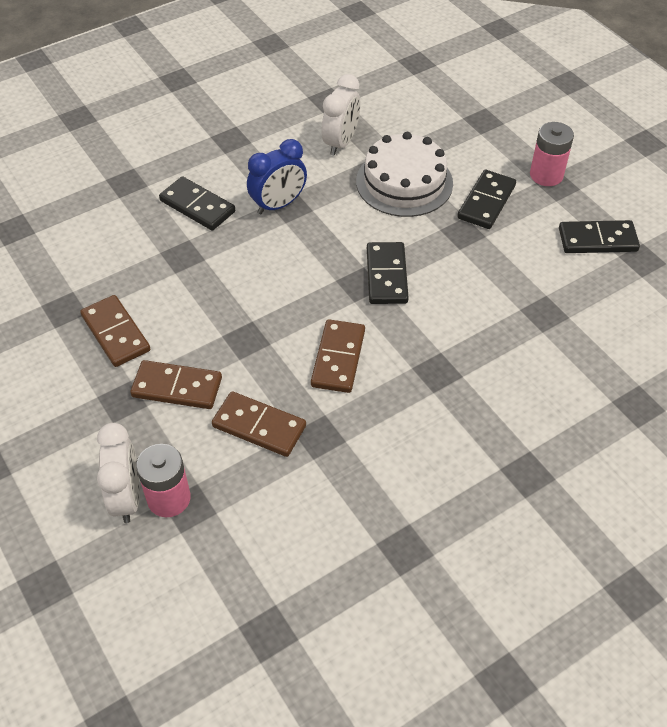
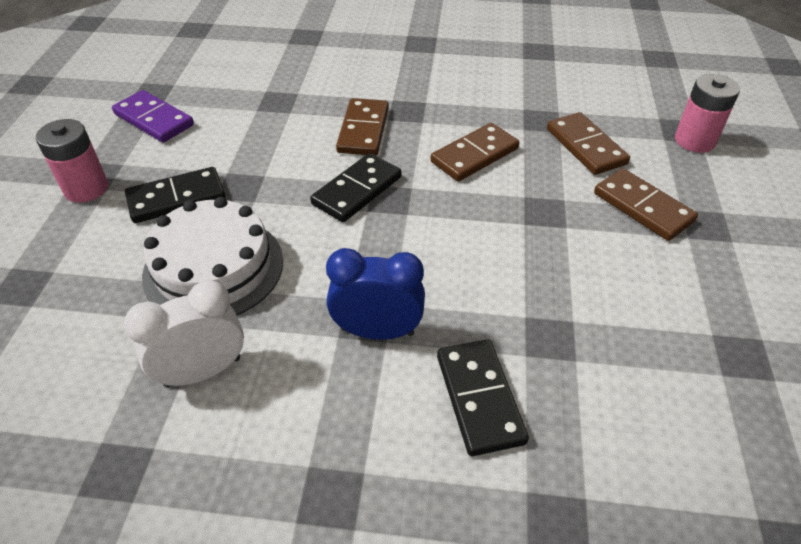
camera: 140 degrees left, 5 degrees down
brown domino [80,295,150,367] -> brown domino moved to [336,98,389,156]
white clock [97,423,140,523] -> none
black domino [559,220,640,253] -> purple domino [112,90,194,143]

